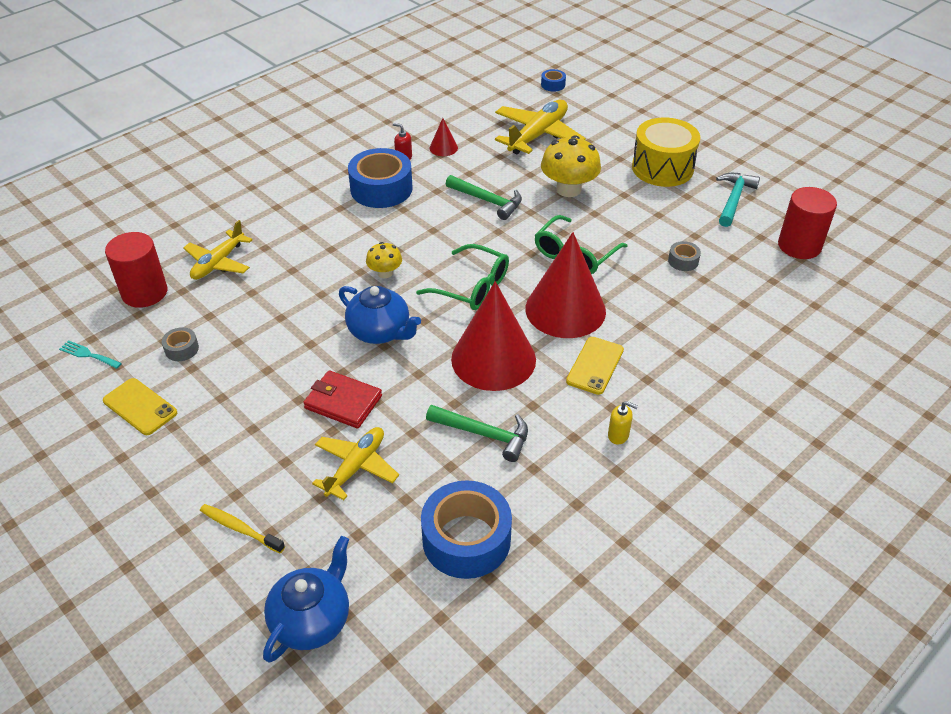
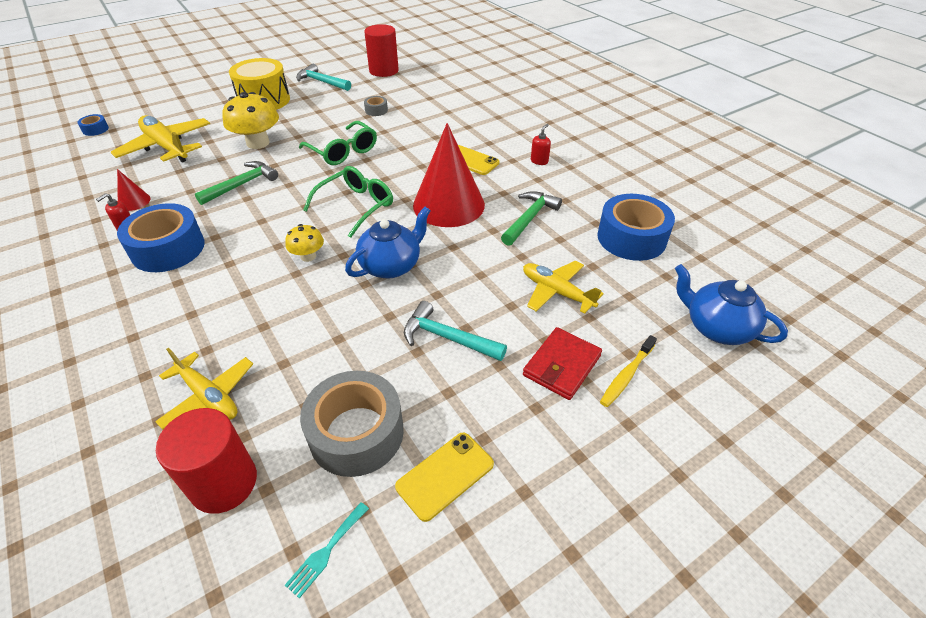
camera: 80 degrees left, 0 degrees up
grey tape [162,327,199,361] -> grey tape [300,371,404,477], size x2.24
red wallet [303,370,382,429] -> red wallet moved to [523,327,602,400]
red cone [525,232,606,338] -> none
yellow soap dispenser [608,401,638,444] -> red soap dispenser [531,124,551,165]
none -> turquoise hammer [404,301,507,361]

